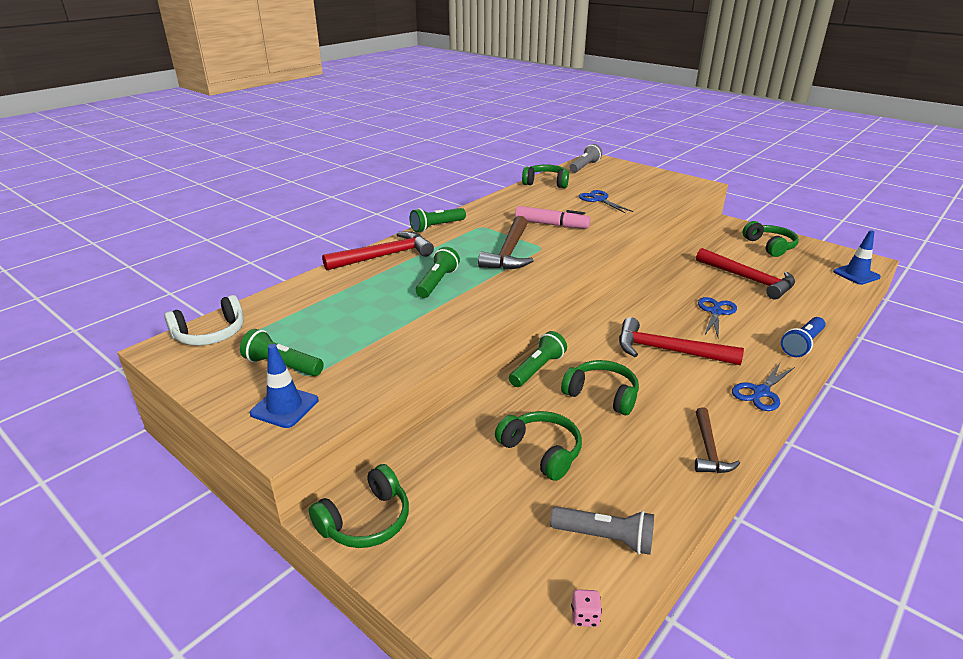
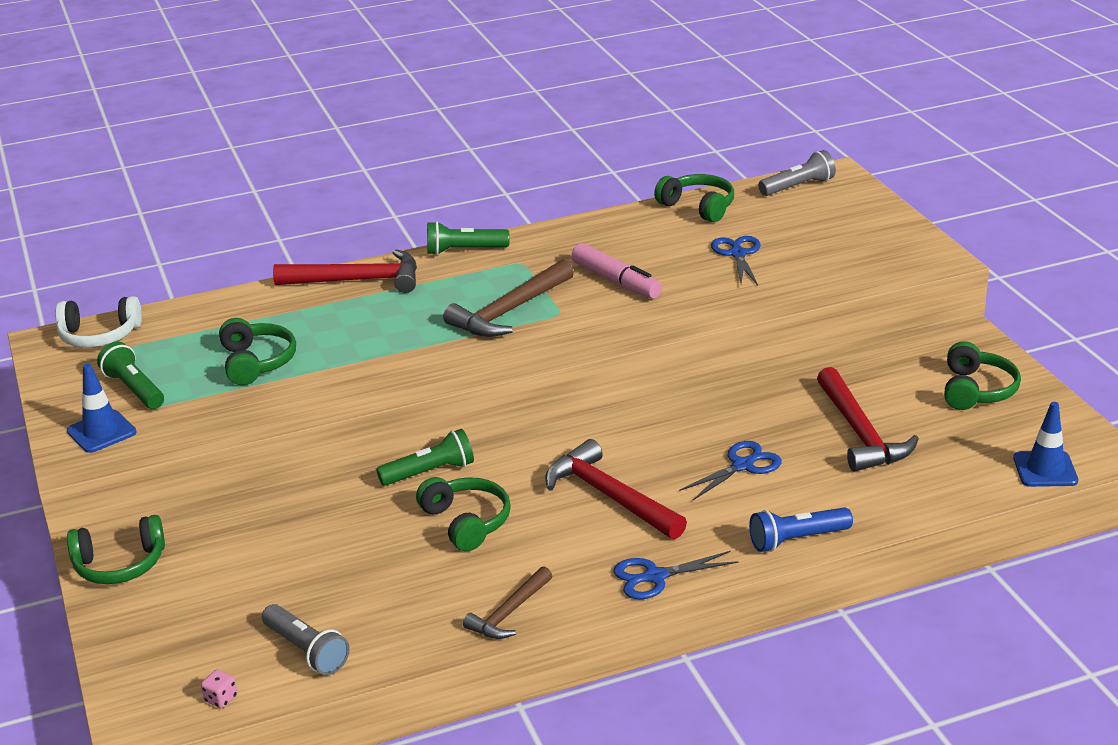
camera: 30 degrees right, 0 degrees up
green flashlight [416,247,460,298] -> none
green headphones [495,411,582,481] -> green headphones moved to [219,318,296,385]

